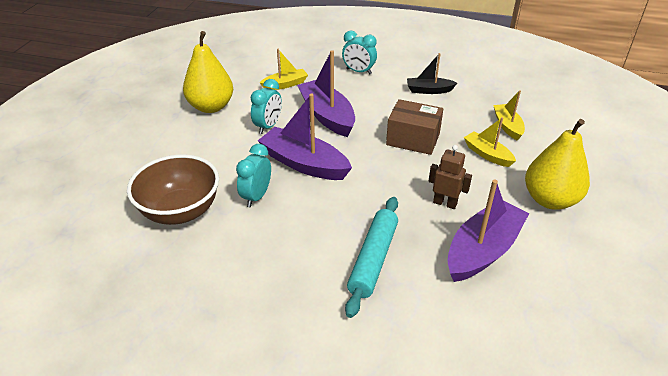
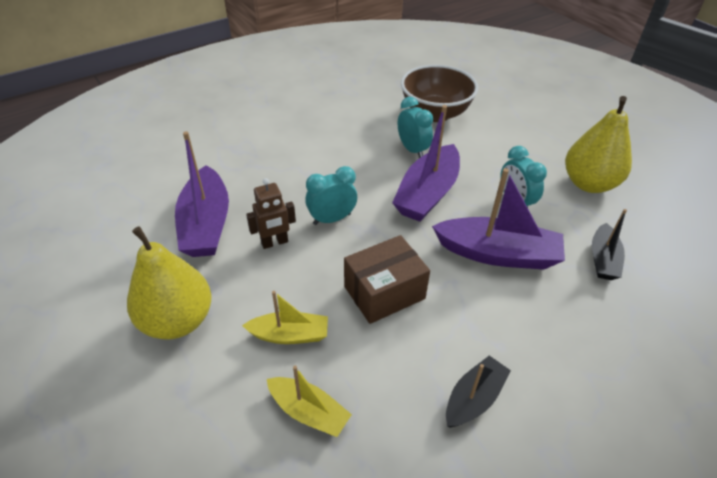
camera: 130 degrees right, 5 degrees up
purple boat [258,94,352,180] -> purple boat turned 135 degrees clockwise [392,105,460,222]
yellow boat [260,49,308,90] -> black boat [592,209,627,280]
turquoise clock [342,31,377,75] -> turquoise clock moved to [305,166,357,225]
turquoise rolling pin [345,197,398,318] -> none

